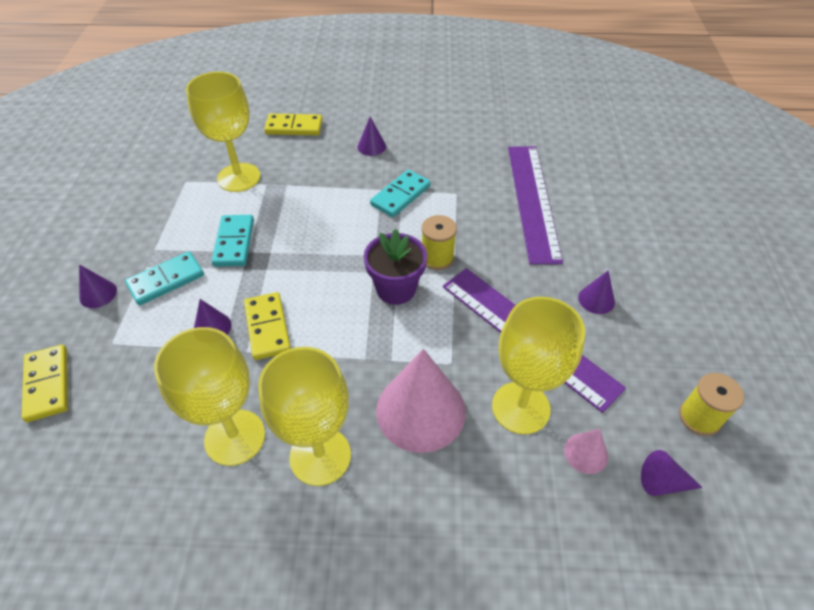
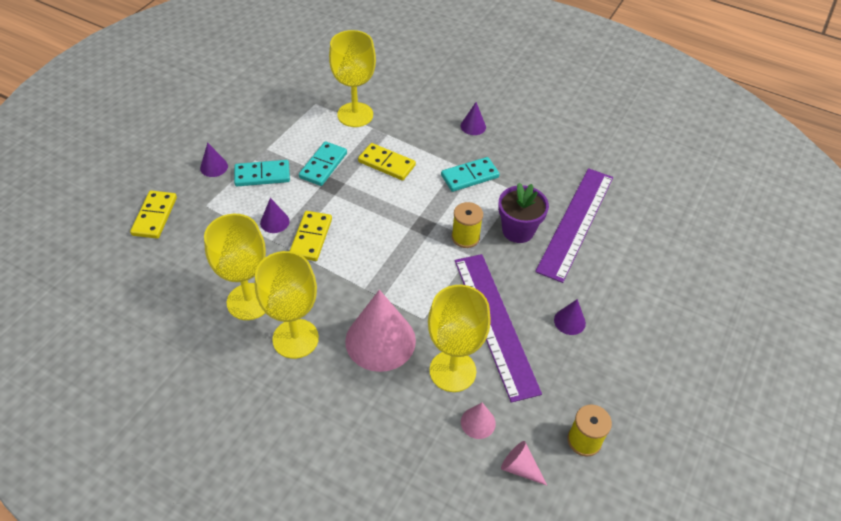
camera: 25 degrees right, 0 degrees up
yellow domino [264,113,323,135] -> yellow domino moved to [358,143,416,180]
purple flower pot [364,229,427,305] -> purple flower pot moved to [498,183,549,243]
purple cone [641,450,703,496] -> pink cone [501,441,547,485]

